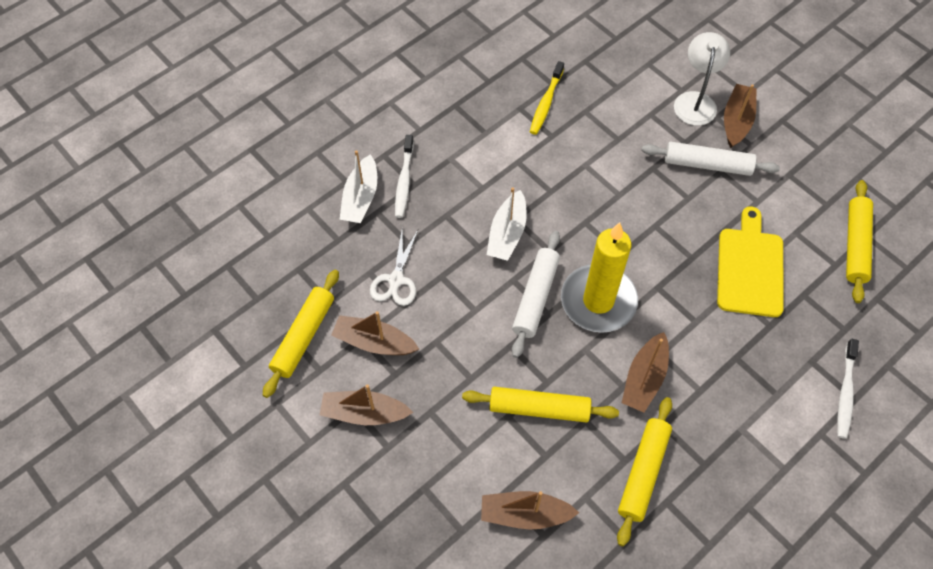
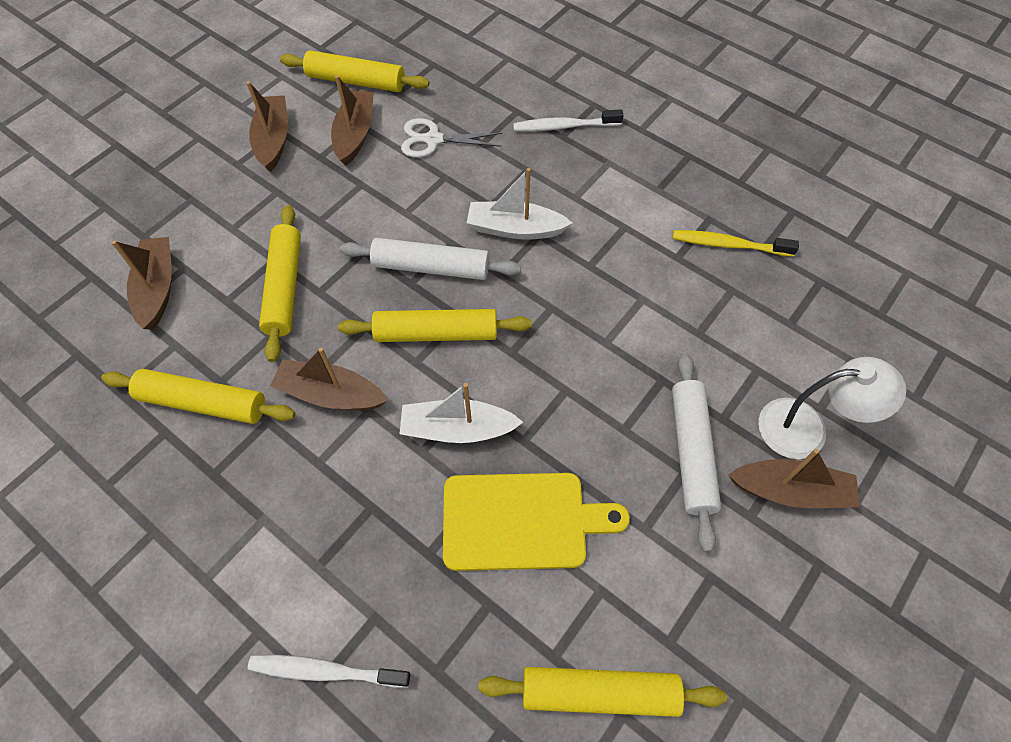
camera: 80 degrees right, 0 degrees up
white boat [339,150,377,223] -> white boat moved to [400,383,523,443]
yellow candle [561,222,638,333] -> yellow rolling pin [338,309,532,342]

